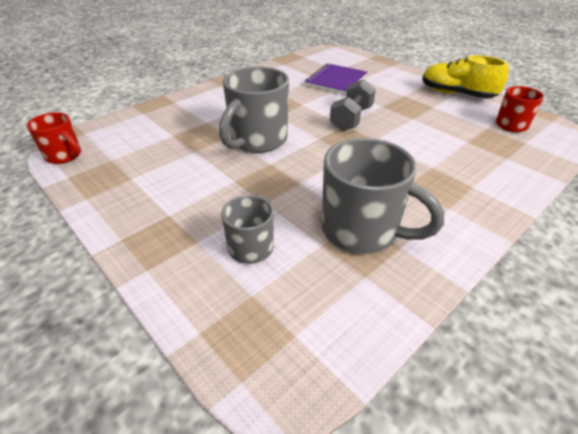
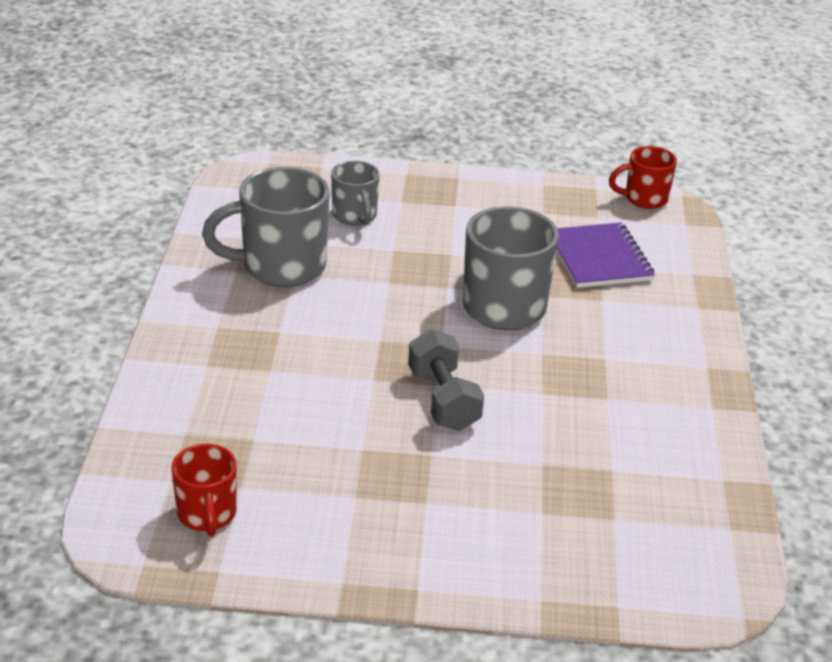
camera: 135 degrees right, 5 degrees down
purple notebook [305,63,367,95] -> purple notebook moved to [557,222,655,288]
yellow shoe [422,55,508,99] -> none

